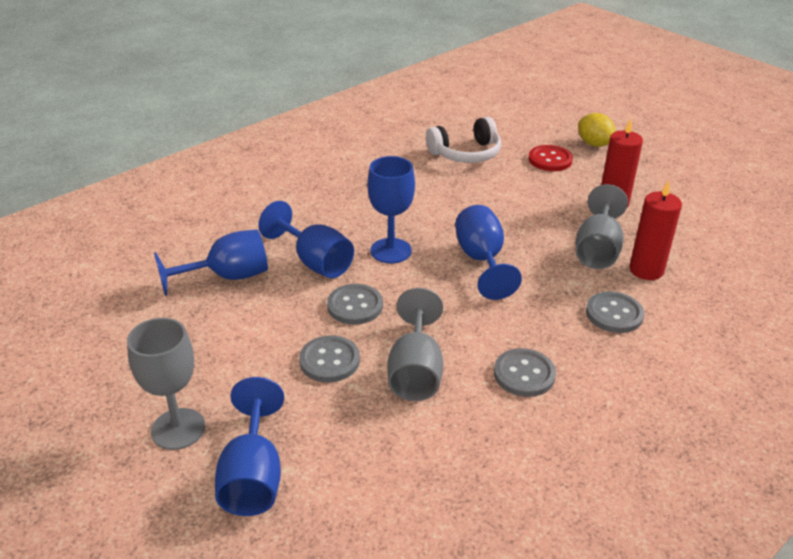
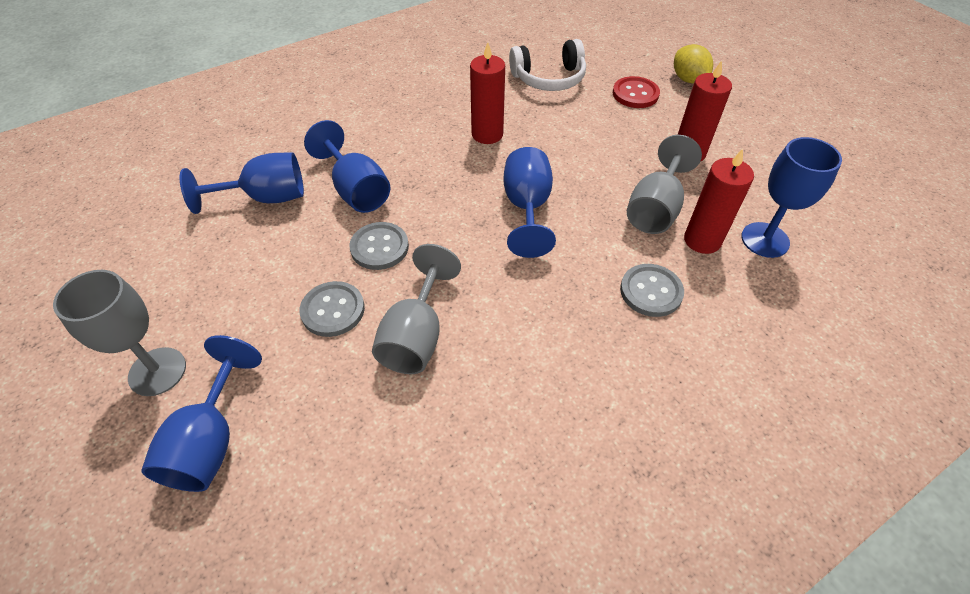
camera: 10 degrees right, 15 degrees up
blue goblet [367,156,415,264] -> blue goblet moved to [741,137,842,258]
grey button [494,348,556,397] -> none
none -> red candle [470,42,505,144]

